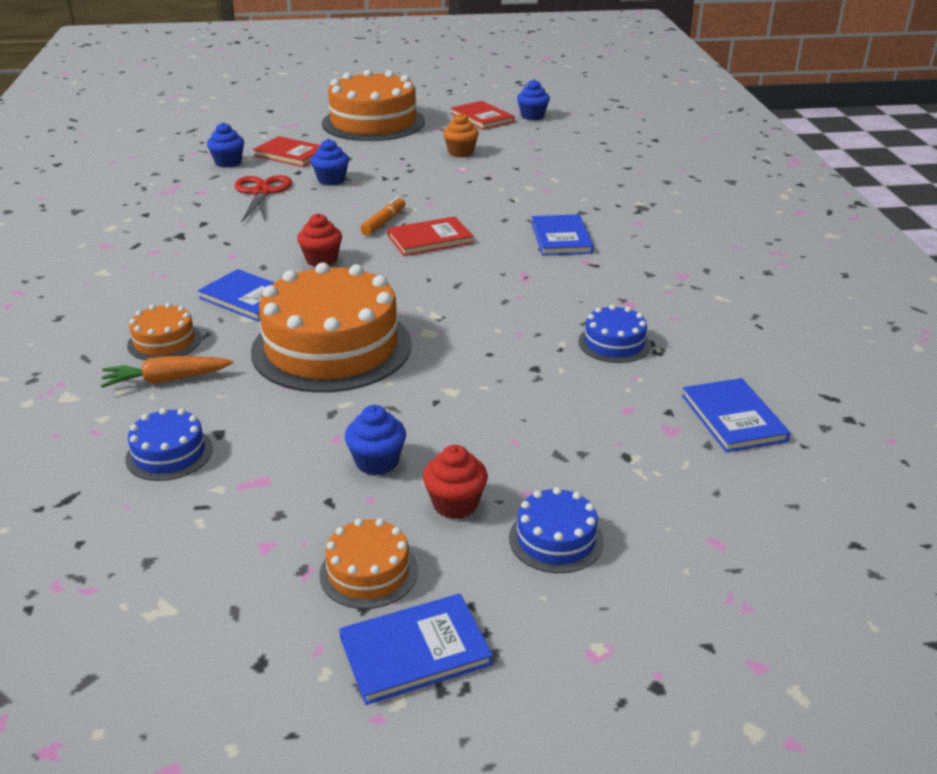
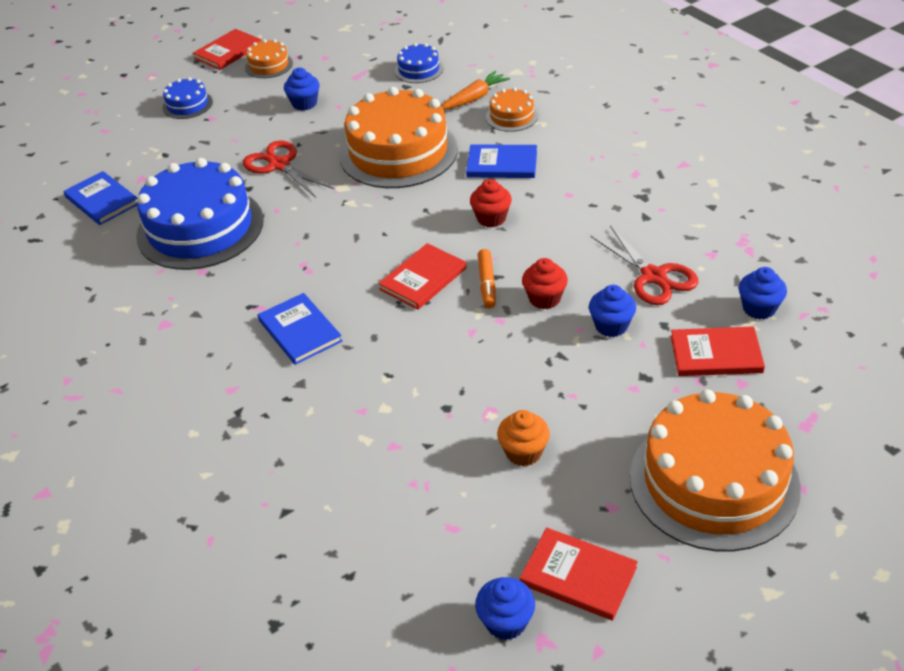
camera: 155 degrees right, 10 degrees up
blue book [339,594,493,705] -> red book [193,29,262,70]
red cupcake [423,445,488,519] -> red cupcake moved to [522,258,568,309]
blue cake [578,305,651,363] -> blue cake [136,158,264,270], size x2.20
none -> red scissors [243,141,334,198]

